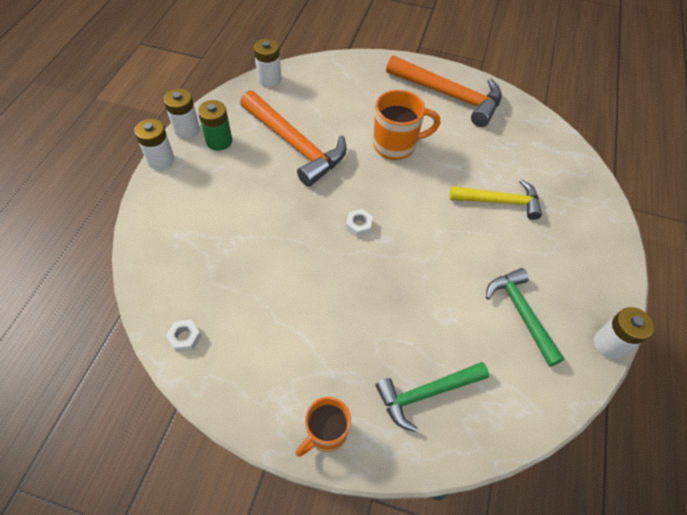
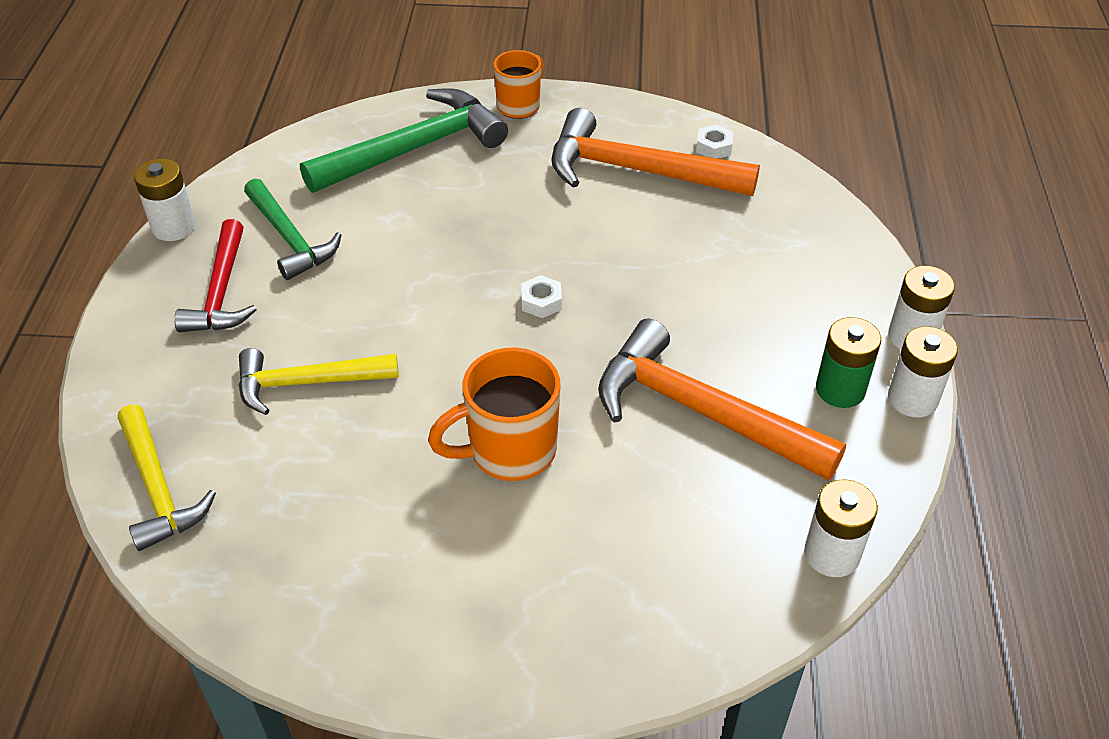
camera: 170 degrees right, 10 degrees down
green hammer [376,362,489,432] -> green hammer [300,88,508,193], size x1.55
orange hammer [386,55,502,127] -> orange hammer moved to [551,108,760,196]
none -> yellow hammer [118,404,216,551]
none -> red hammer [174,219,257,332]

